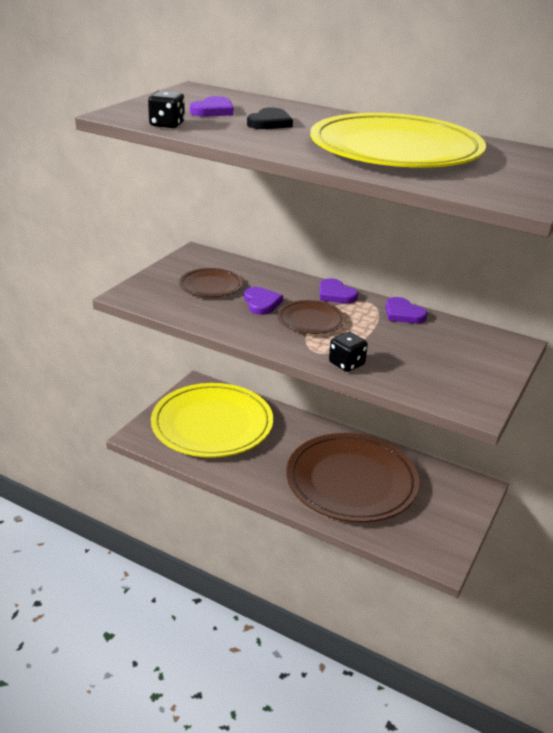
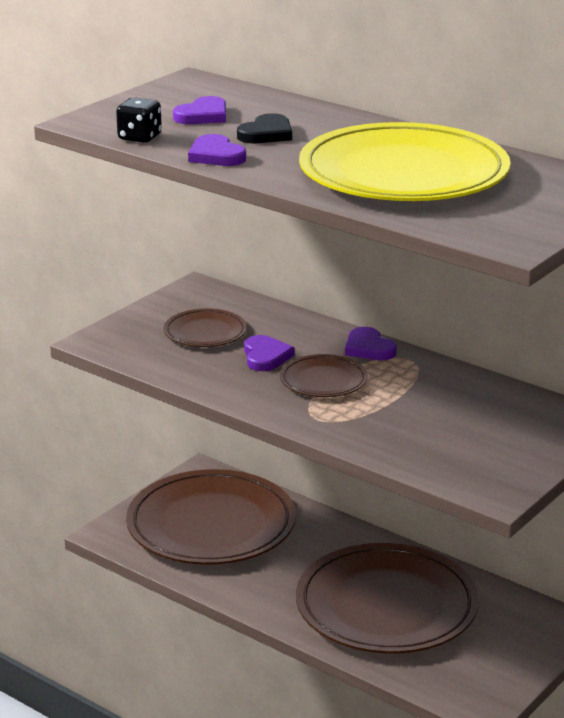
camera: 10 degrees right, 5 degrees down
yellow plate [151,383,273,458] -> brown plate [126,469,296,565]
black dice [329,332,368,372] -> none
purple heart [386,297,427,323] -> purple heart moved to [188,134,246,166]

